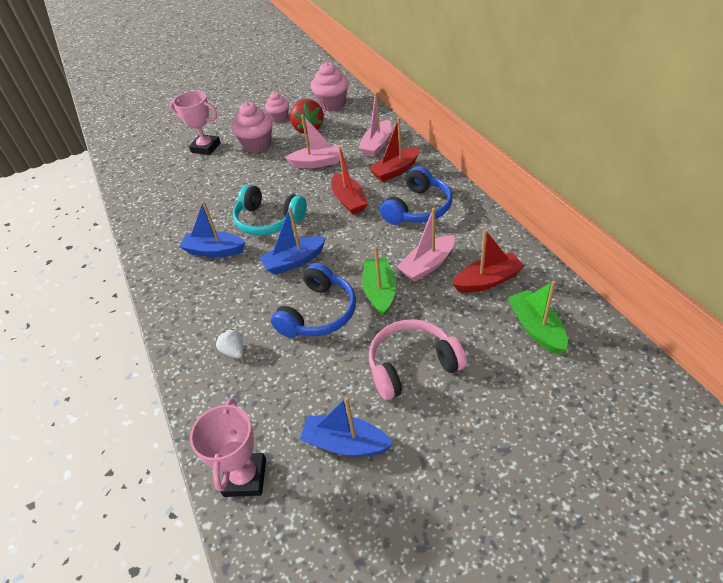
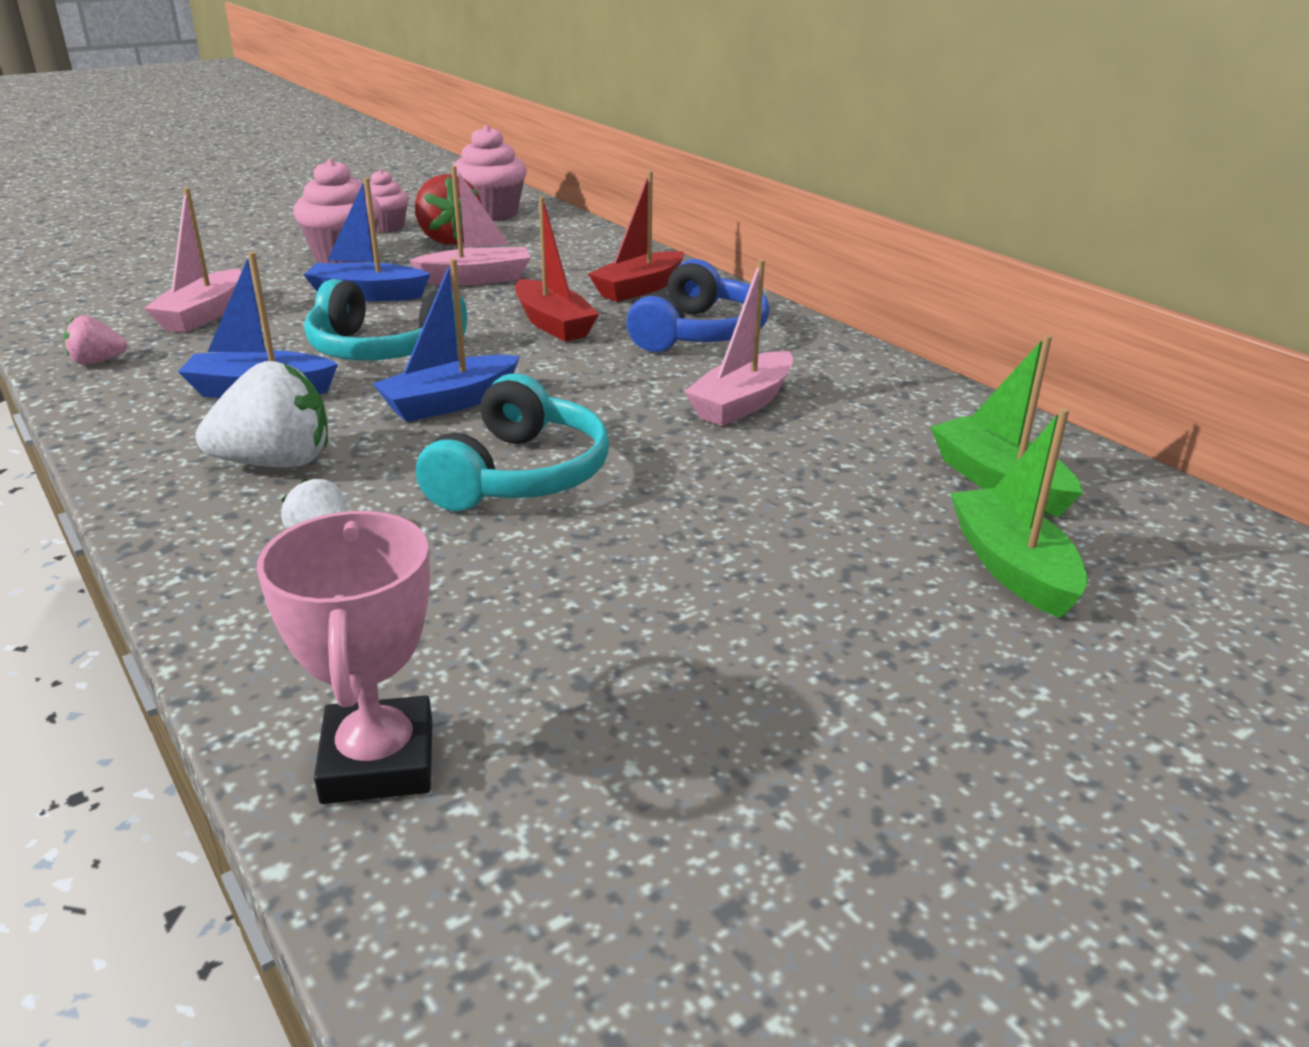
camera: 15 degrees left, 15 degrees down
pink trophy [170,91,221,155] -> none
blue headphones [271,263,356,338] -> turquoise headphones [416,374,609,511]
blue boat [300,397,394,456] -> blue boat moved to [304,177,431,302]
pink boat [359,92,391,157] -> pink boat moved to [144,188,241,333]
green boat [362,245,396,316] -> green boat moved to [950,408,1088,618]
pink headphones [369,319,467,400] -> none
red boat [453,229,524,293] -> none
none -> pink strawberry [64,316,128,365]
none -> white strawberry [196,361,328,467]

